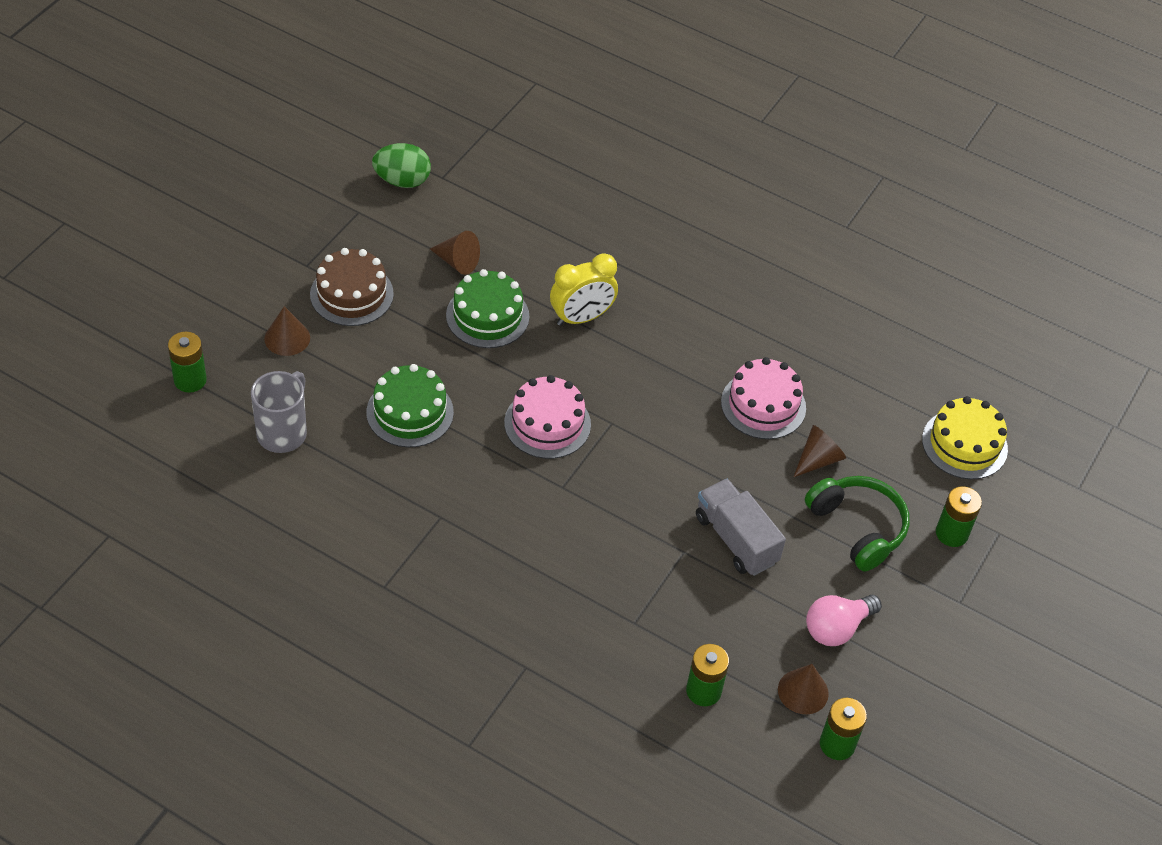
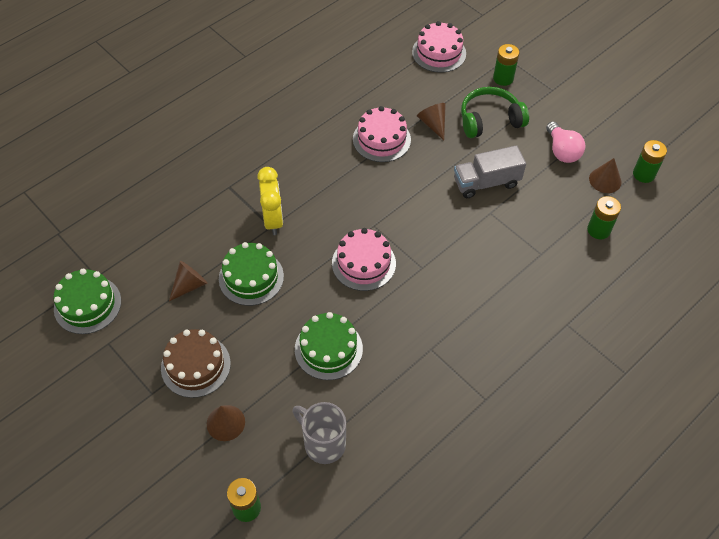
camera: 70 degrees left, 5 degrees up
green egg [372,143,431,188] -> green cake [54,269,121,334]
yellow cake [922,396,1008,479] -> pink cake [412,21,466,73]

